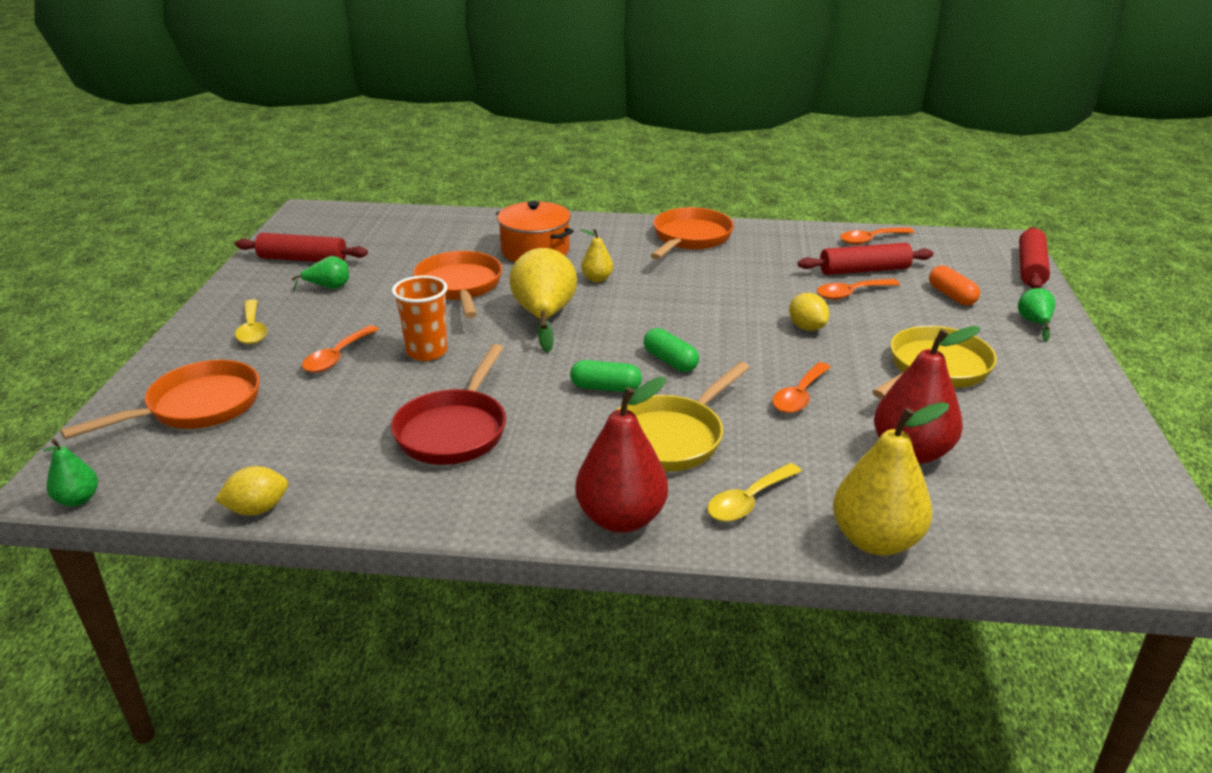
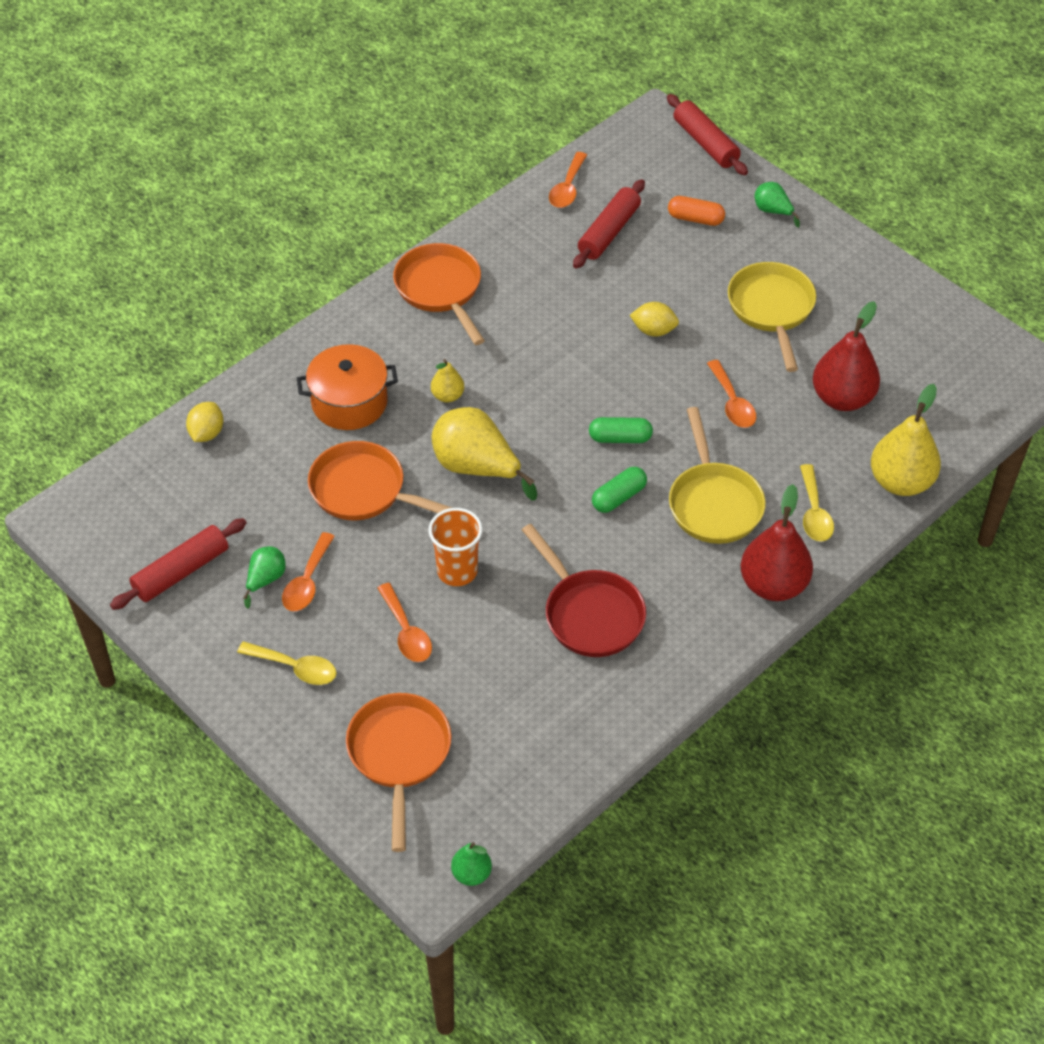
camera: 50 degrees left, 20 degrees up
yellow lemon [215,466,288,516] -> yellow lemon moved to [186,402,223,442]
orange spoon [817,279,900,300] -> orange spoon moved to [282,532,335,611]

